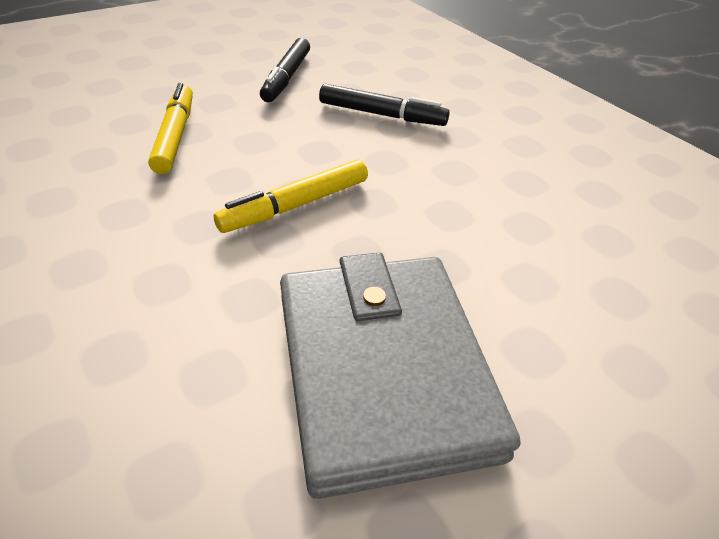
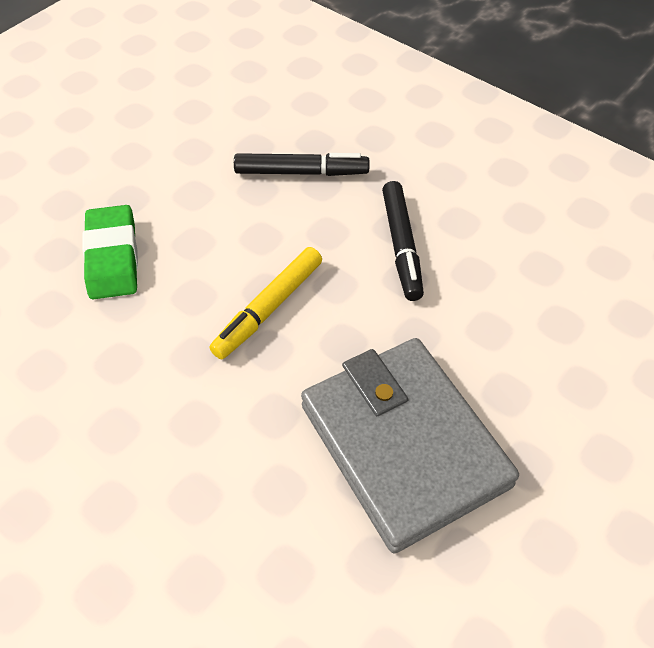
camera: 15 degrees left, 10 degrees up
yellow marker [148,83,193,174] -> green eraser [82,205,138,299]
black marker [260,38,310,102] -> black marker moved to [382,181,424,301]

